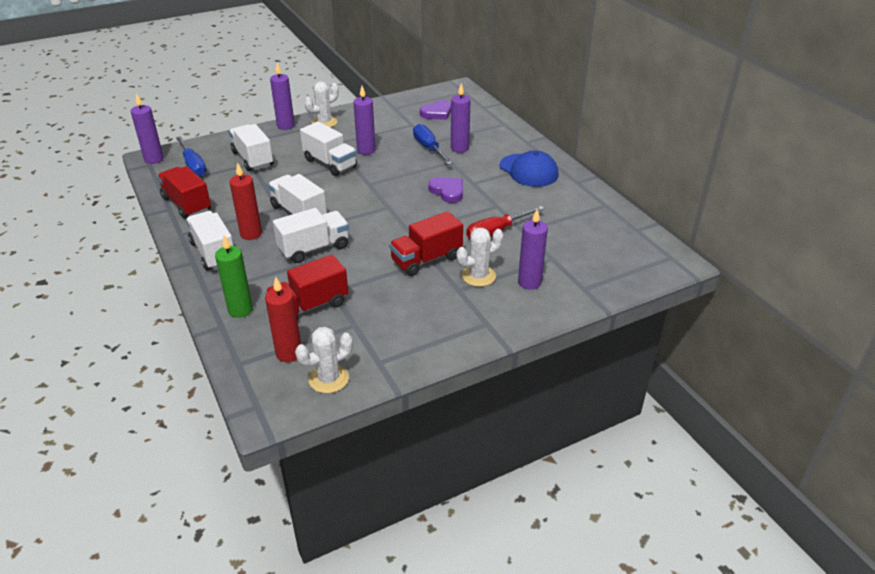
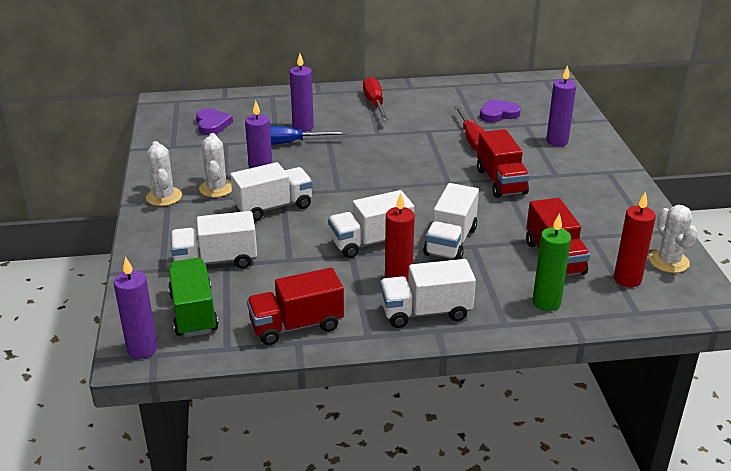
camera: 70 degrees left, 5 degrees down
blue screwdriver [176,136,207,177] -> green truck [168,258,219,337]
purple candle [270,63,295,130] -> none
white truck [273,208,349,263] -> white truck turned 150 degrees counterclockwise [423,183,479,260]
purple heart [428,177,463,203] -> purple heart moved to [480,99,521,122]
white cactus [457,228,503,287] -> white cactus moved to [199,133,232,197]
blue cap [500,150,559,187] -> red screwdriver [363,77,388,120]

